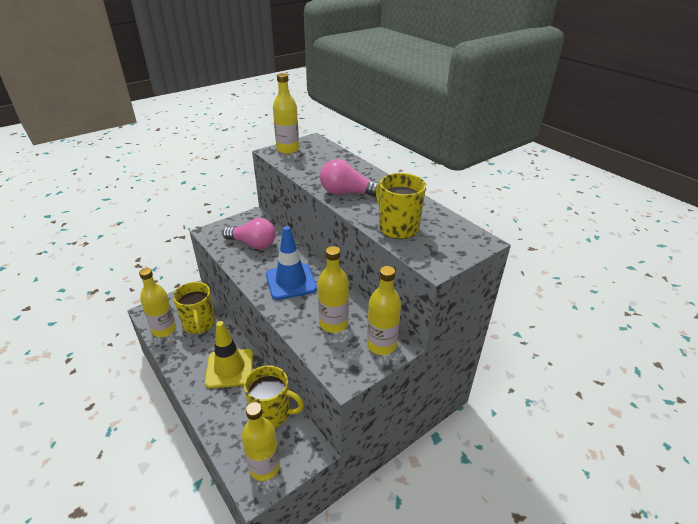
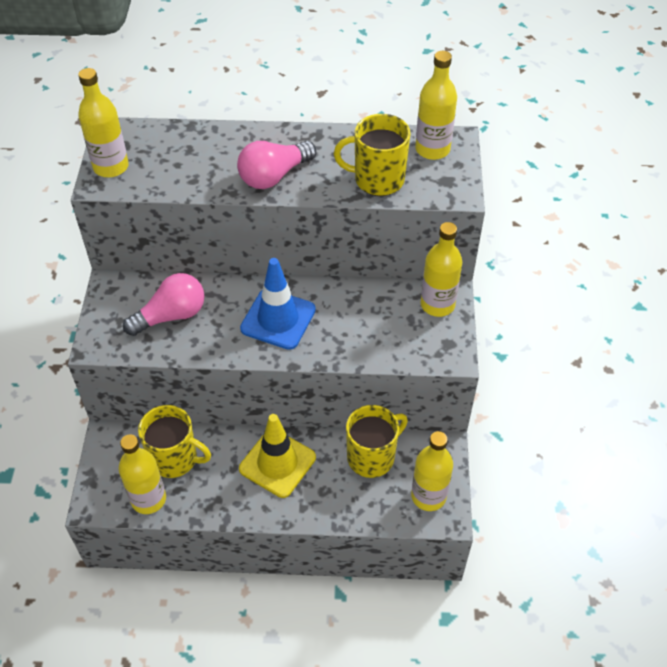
camera: 50 degrees left, 15 degrees up
yellow bottle [318,246,349,333] -> yellow bottle moved to [415,51,457,160]

